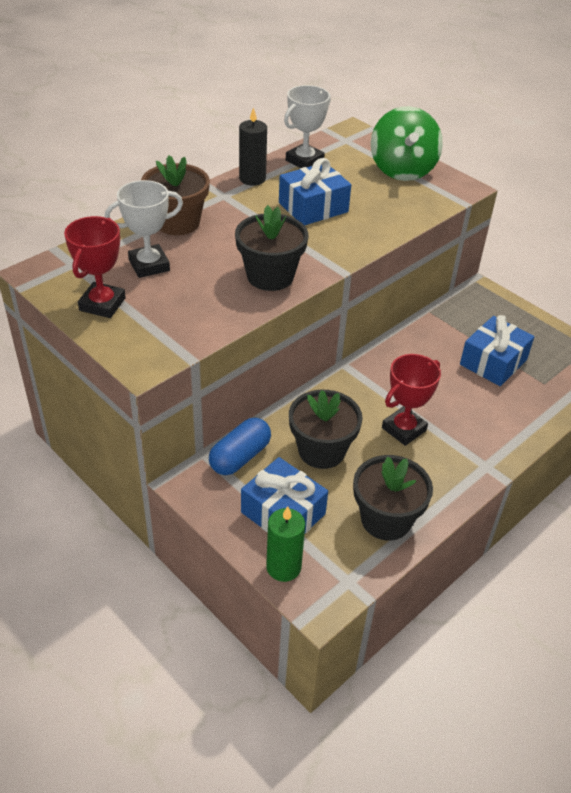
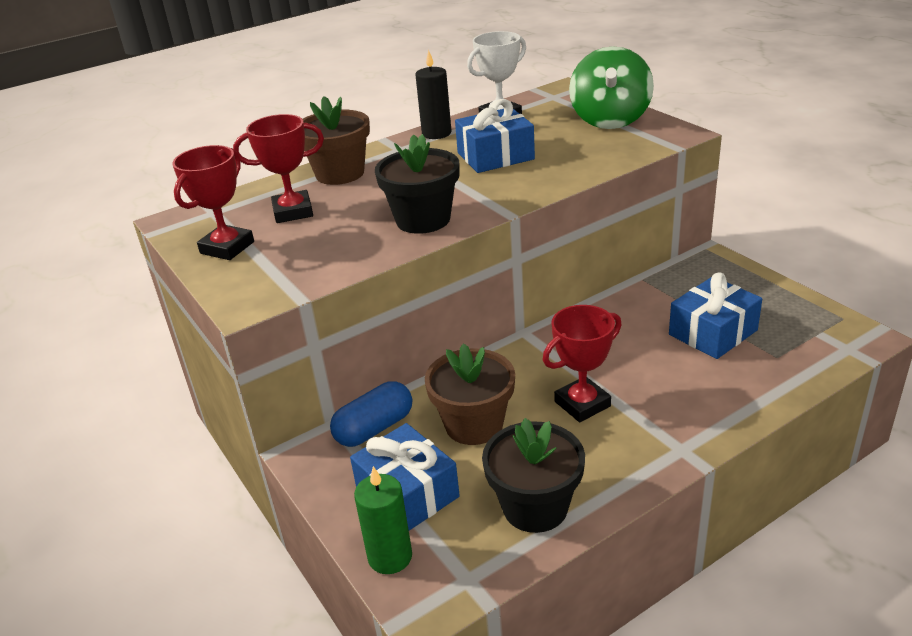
camera: 15 degrees right, 10 degrees down
white trophy [105,180,183,278] -> red trophy [233,114,324,223]
black flower pot [289,390,363,469] -> brown flower pot [425,344,515,445]

